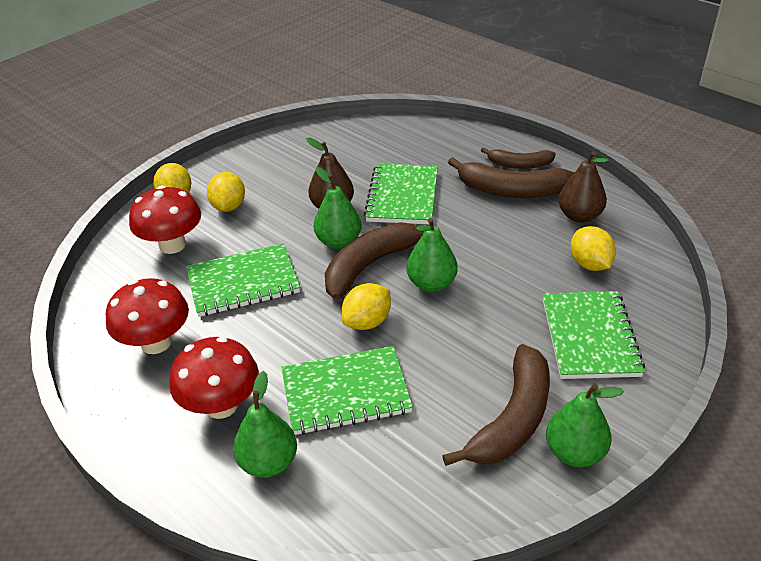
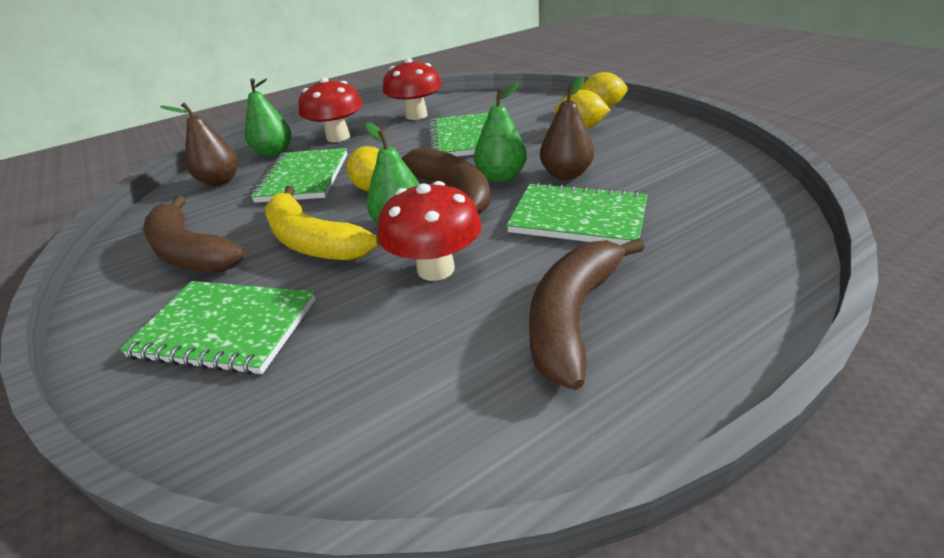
camera: 105 degrees right, 5 degrees down
red mushroom [129,186,201,254] -> red mushroom moved to [378,181,482,281]
brown banana [481,147,556,169] -> none
green pear [546,384,624,467] -> none
brown pear [558,151,609,223] -> brown pear moved to [160,102,238,186]
yellow lemon [571,226,616,271] -> none
none -> yellow banana [265,185,378,261]

